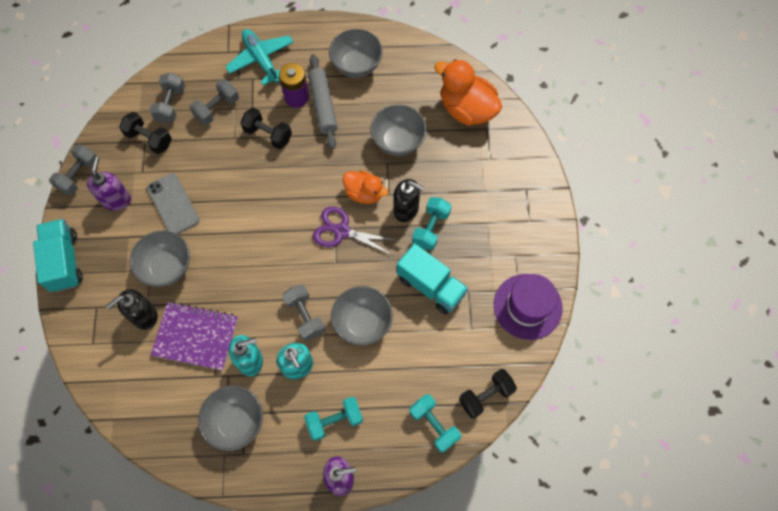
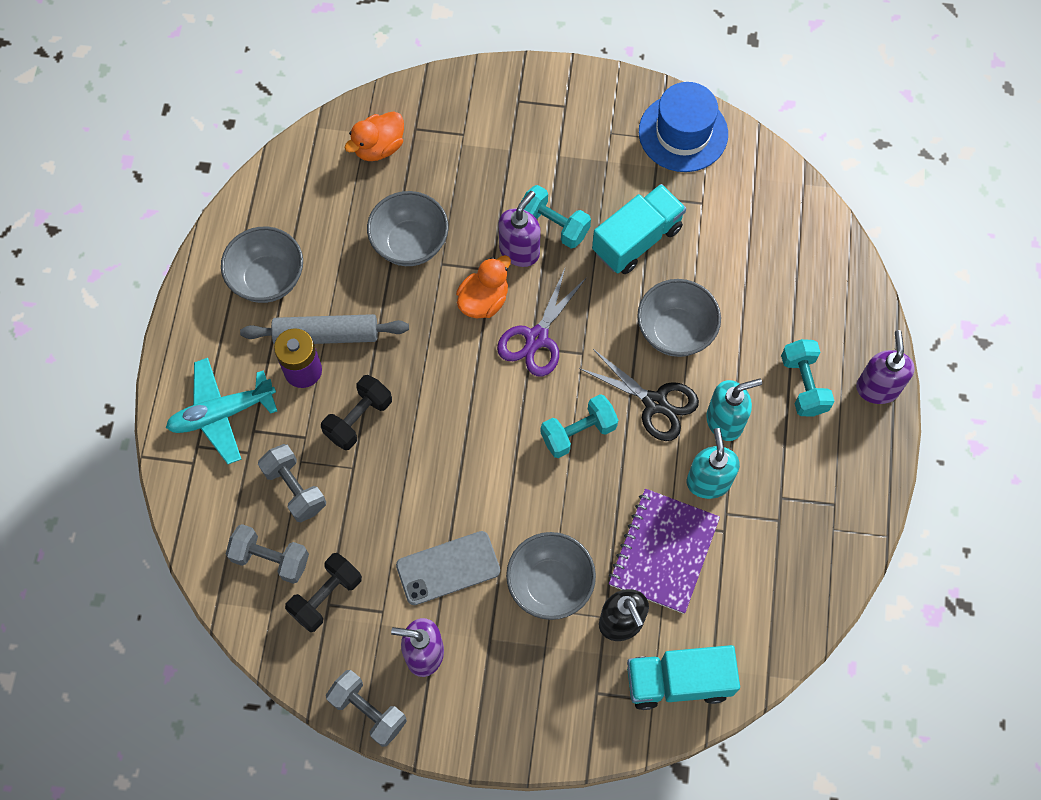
camera: 80 degrees left, 0 degrees up
turquoise truck [33,219,83,292] -> turquoise truck moved to [627,645,740,710]
grey bowl [198,386,263,451] -> none
grey dumbbell [282,284,325,341] -> black scissors [579,349,699,441]
black soap dispenser [393,179,424,222] -> purple soap dispenser [498,191,541,267]
turquoise dumbbell [409,394,461,453] -> turquoise dumbbell moved to [540,394,618,458]
orange duck [434,59,502,126] -> orange duck [345,111,404,161], size x0.62
black dumbbell [459,369,517,419] -> none
purple hat [494,274,562,340] -> blue hat [639,82,728,172]

